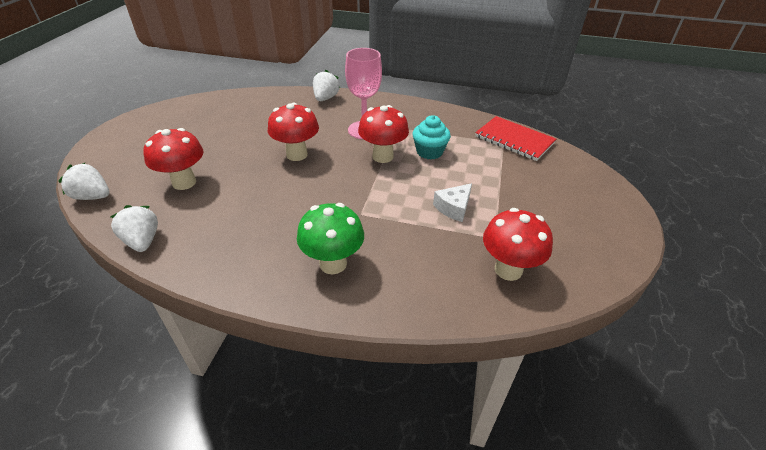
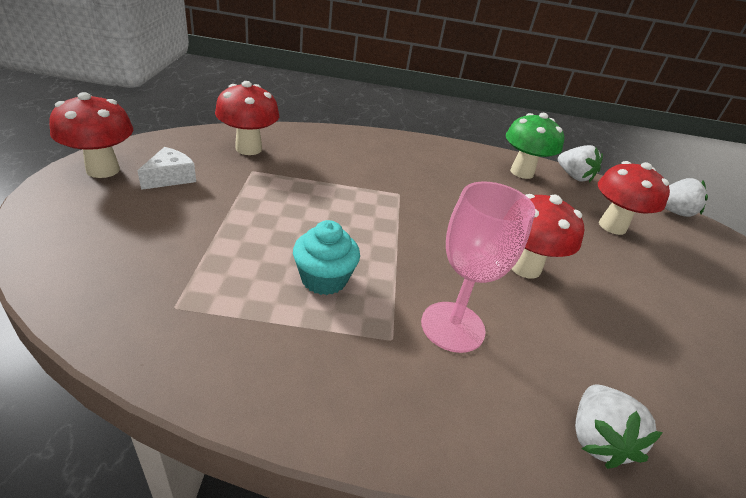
camera: 165 degrees right, 5 degrees down
green mushroom [297,203,364,274] -> green mushroom moved to [506,113,564,179]
red mushroom [358,105,409,163] -> red mushroom moved to [49,92,133,178]
white cheese [433,183,472,222] -> white cheese moved to [137,147,196,190]
red notebook [475,116,556,161] -> none

